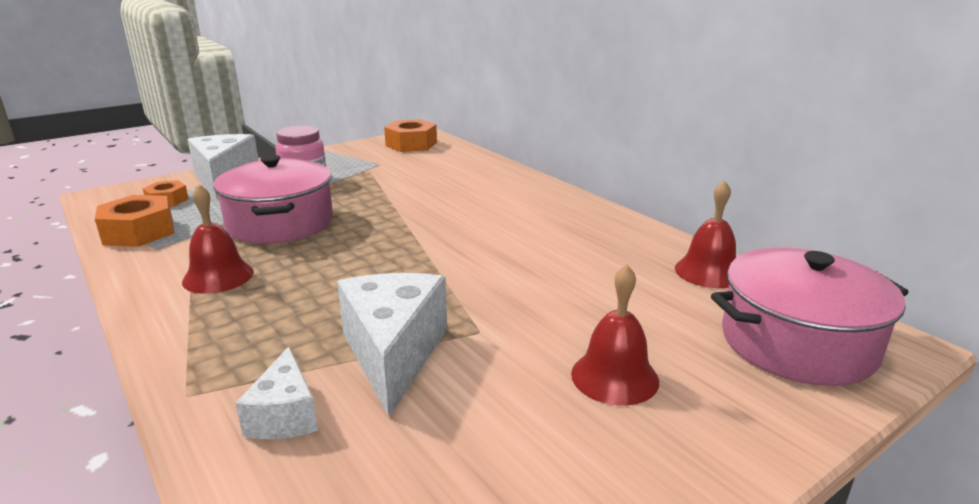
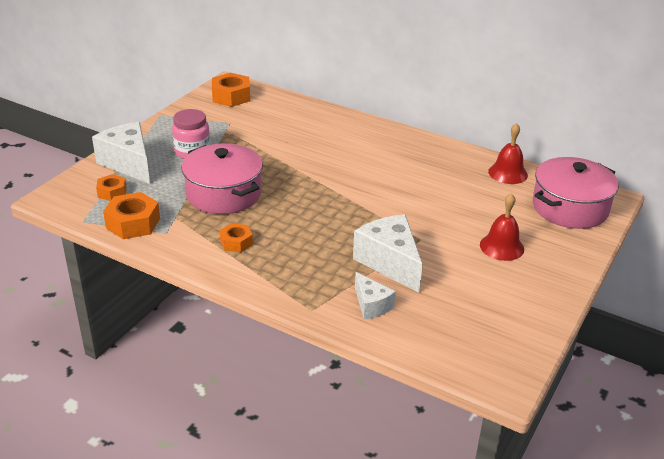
camera: 25 degrees left, 10 degrees up
red bell [182,184,254,294] -> orange nut [220,223,253,252]

